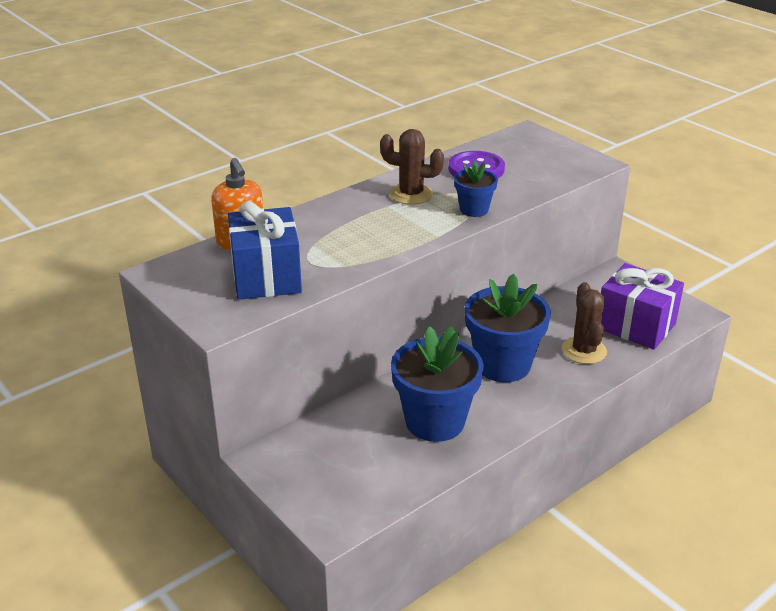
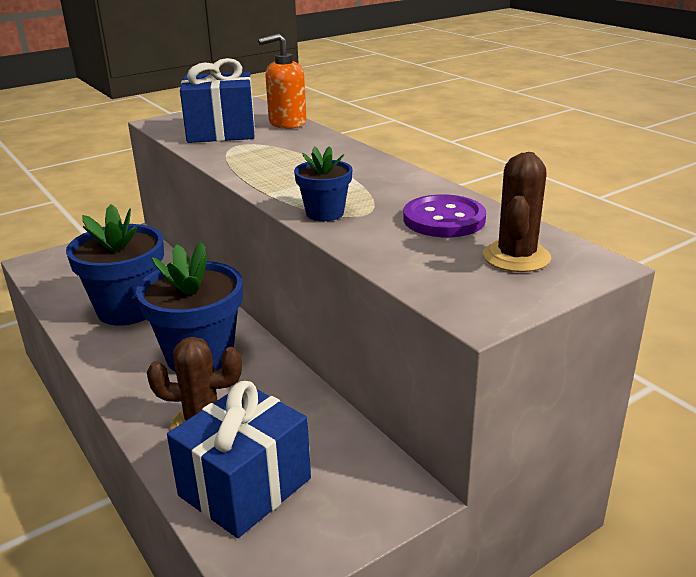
camera: 95 degrees right, 5 degrees down
brown cactus [380,129,444,205] -> brown cactus moved to [483,152,551,272]
purple gift [601,263,684,350] -> blue gift [167,381,311,538]

